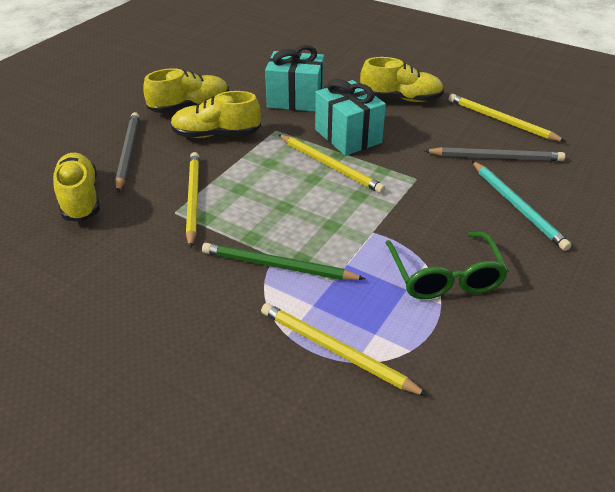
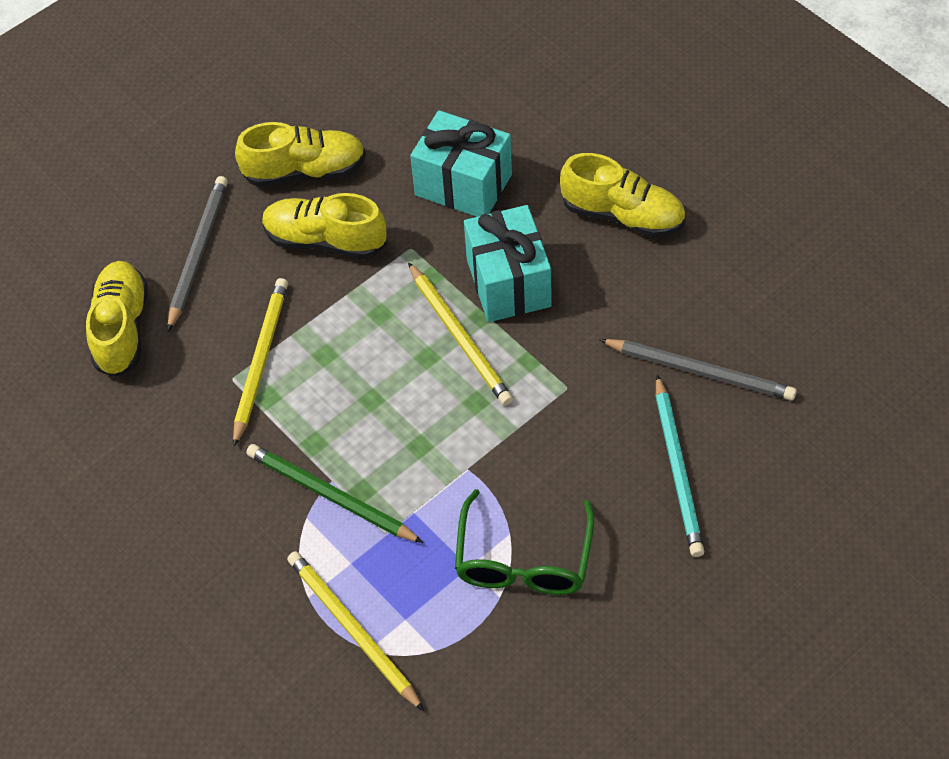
camera: 20 degrees right, 15 degrees up
yellow pencil [449,94,566,142] -> none

